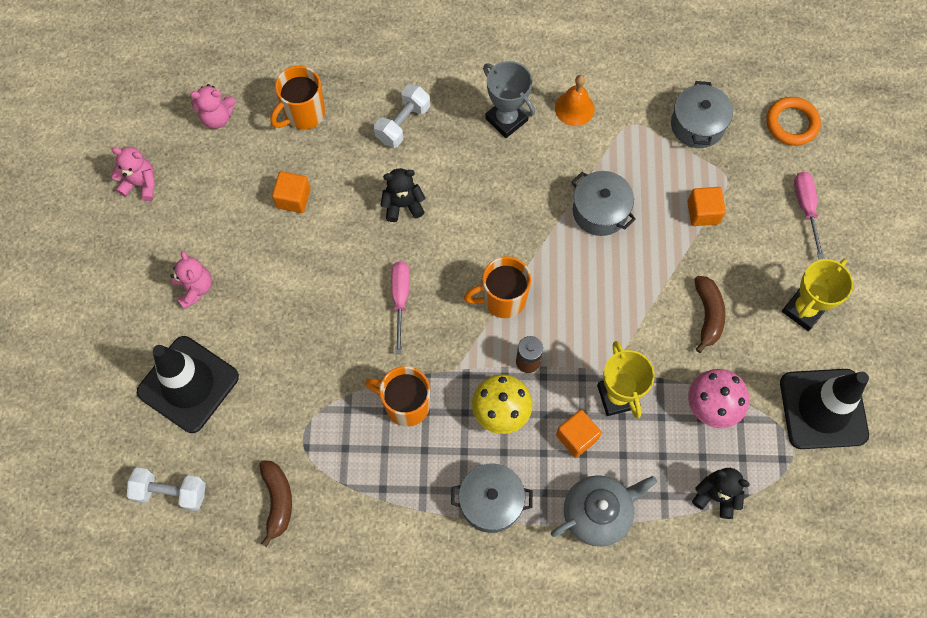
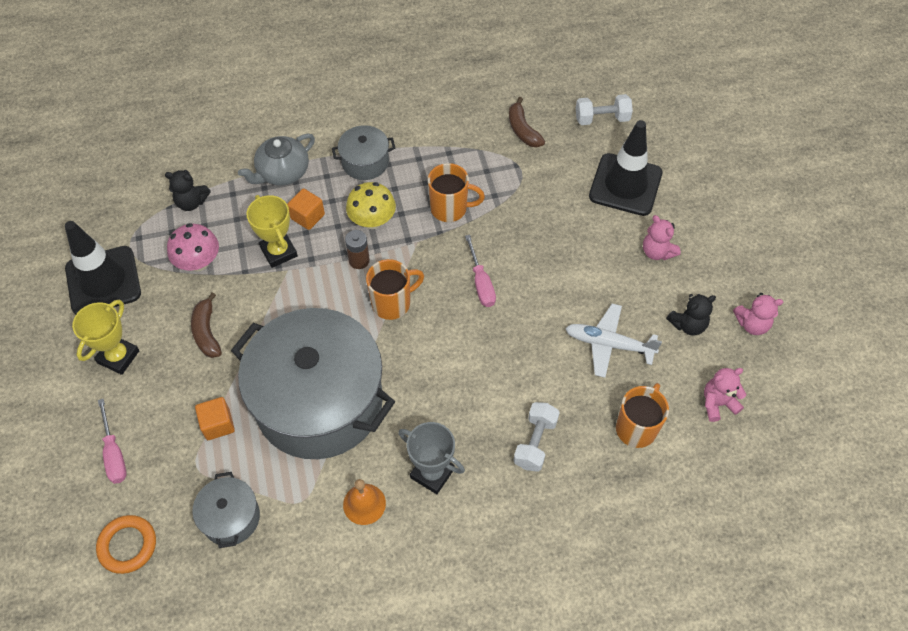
camera: 165 degrees right, 10 degrees down
orange cube [272,171,311,213] -> white plane [565,304,662,378]
black teddy bear [381,168,425,222] -> black teddy bear moved to [666,294,716,335]
grey pot [571,171,636,236] -> grey pot [231,308,395,459], size x2.33

